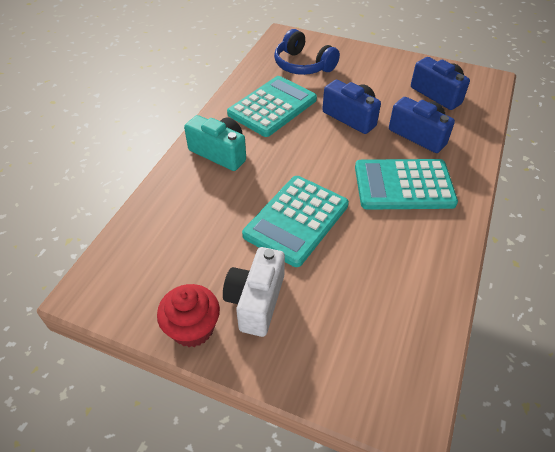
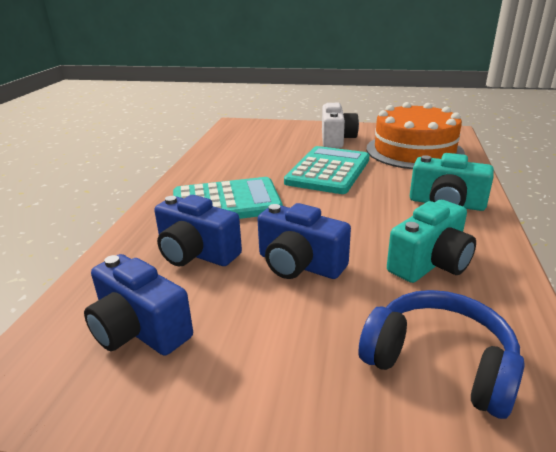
camera: 170 degrees right, 20 degrees down
red cupcake [157,284,220,347] -> none
turquoise calculator [227,76,317,137] -> turquoise camera [387,200,476,283]
none -> orange cake [366,102,465,169]

